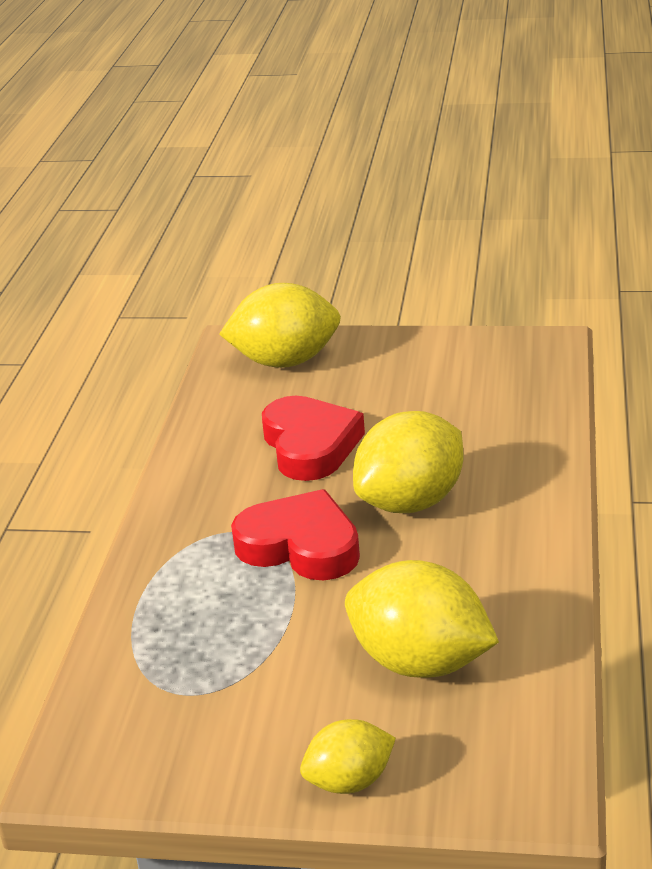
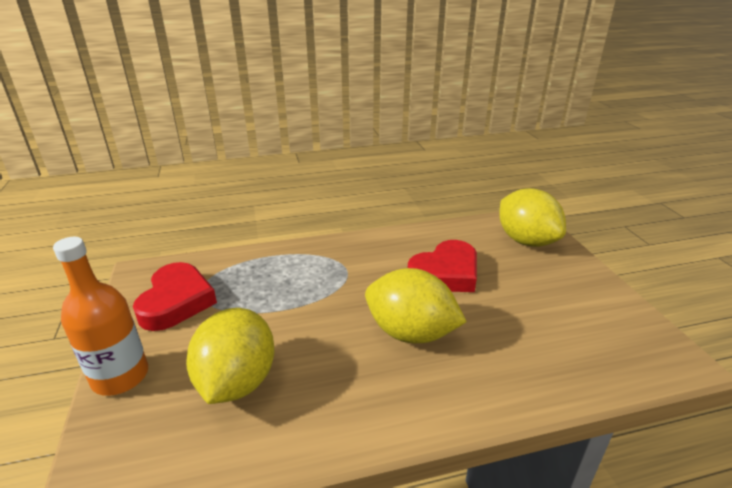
camera: 65 degrees right, 0 degrees up
red heart [231,489,360,580] -> red heart moved to [133,262,217,331]
yellow lemon [300,719,396,794] -> orange bottle [53,237,148,396]

